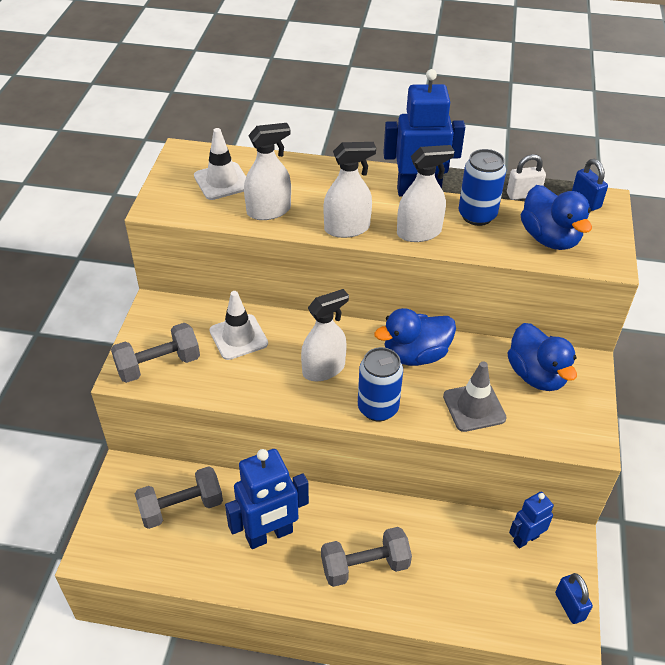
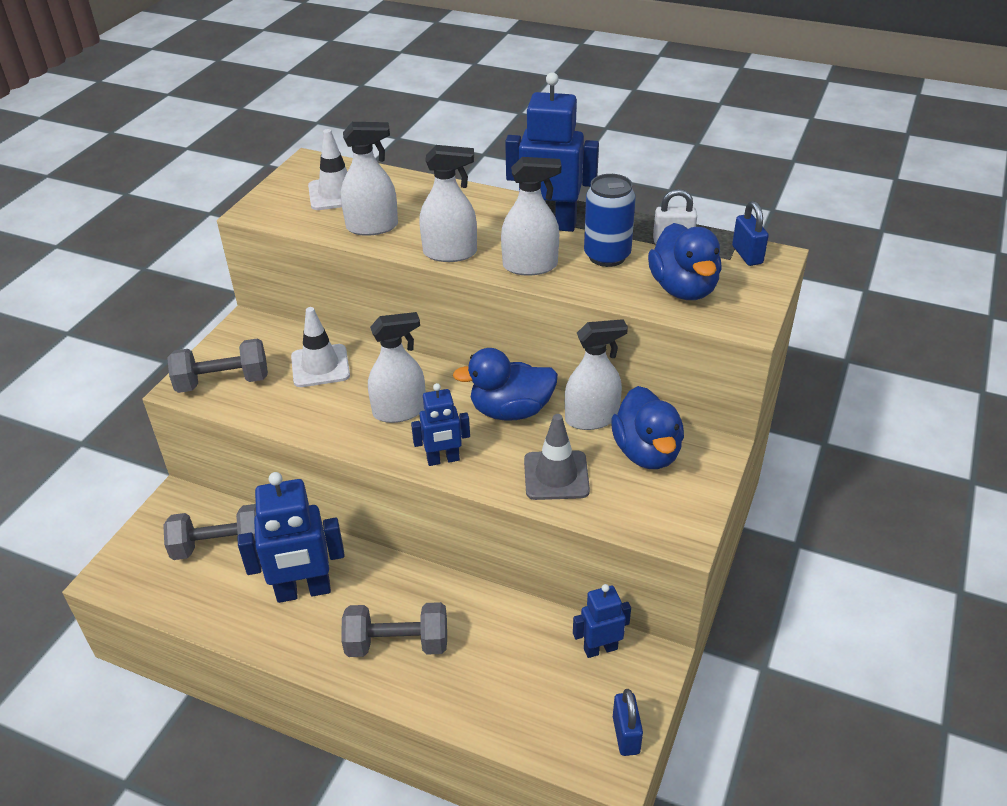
camera: 15 degrees right, 5 degrees down
blue can [358,347,403,421] -> blue robot [411,383,470,466]
none -> white spray bottle [565,319,628,430]

